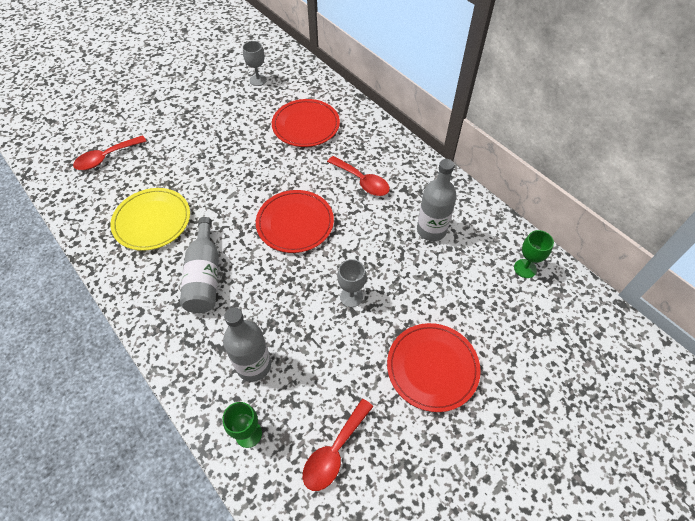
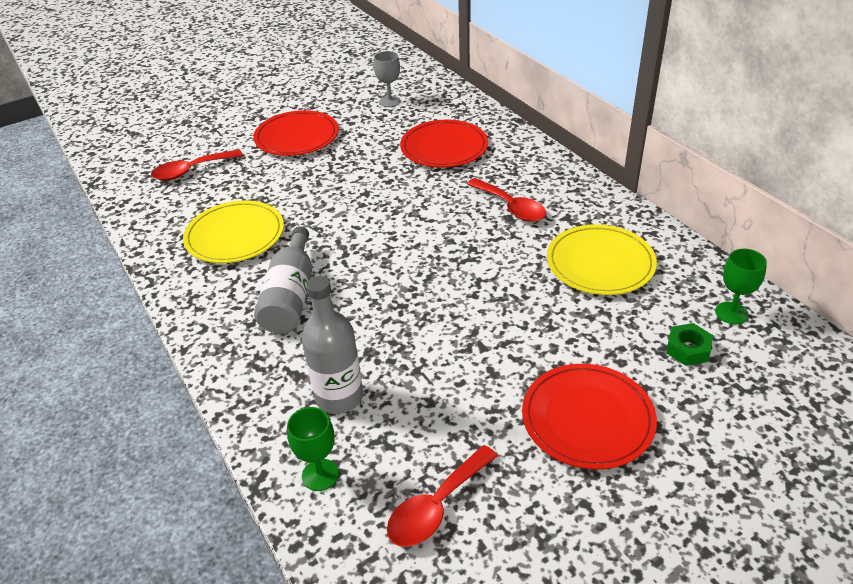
camera: 10 degrees right, 15 degrees down
red plate [256,190,334,253] -> red plate moved to [254,110,339,156]
grey goblet [337,259,366,307] -> none
grey bottle [417,159,457,241] -> yellow plate [547,224,657,295]
none -> green nut [666,323,713,366]

